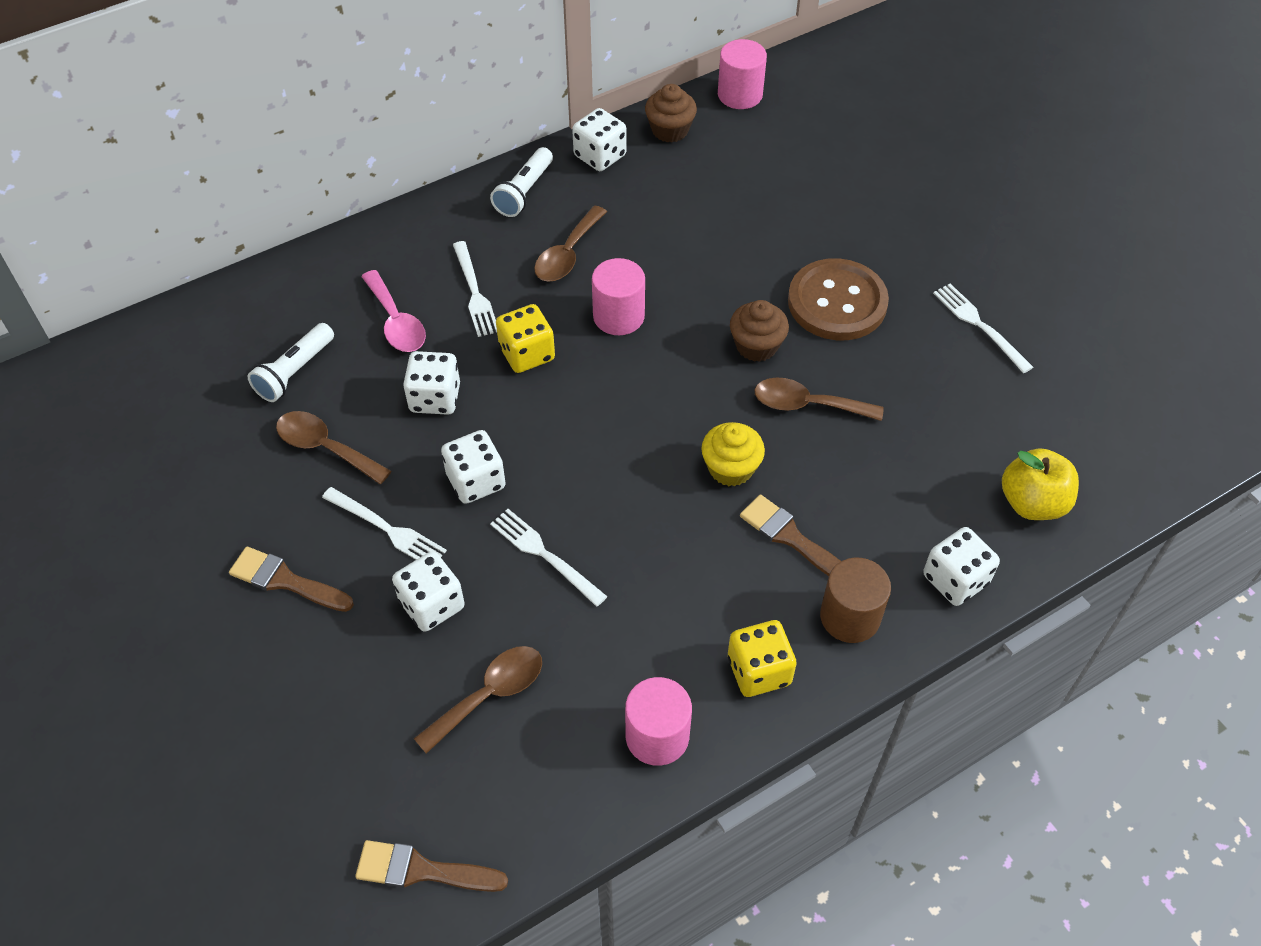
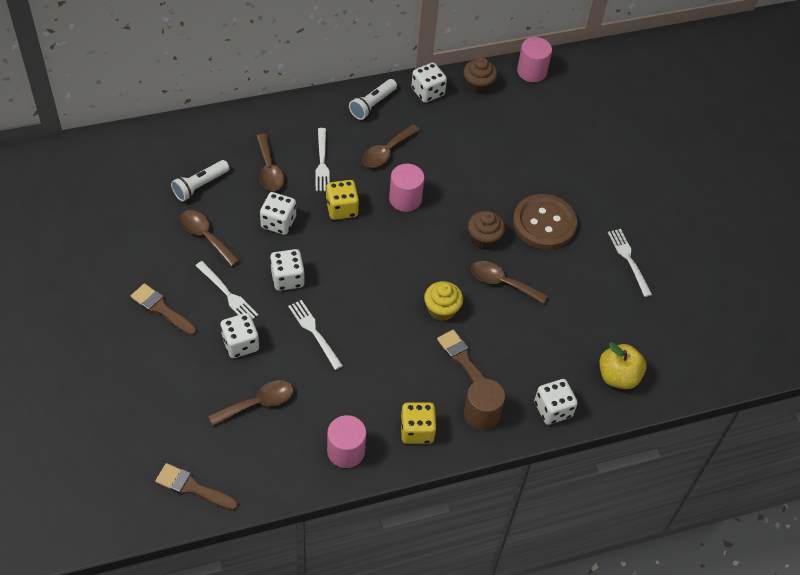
camera: 10 degrees right, 0 degrees up
pink spoon [361,270,426,352] -> brown spoon [256,134,284,191]

